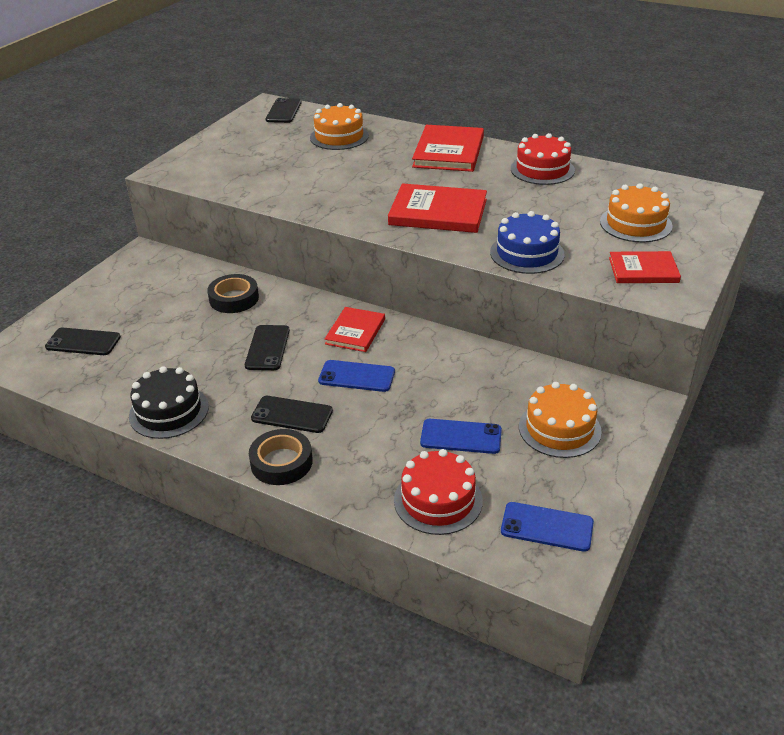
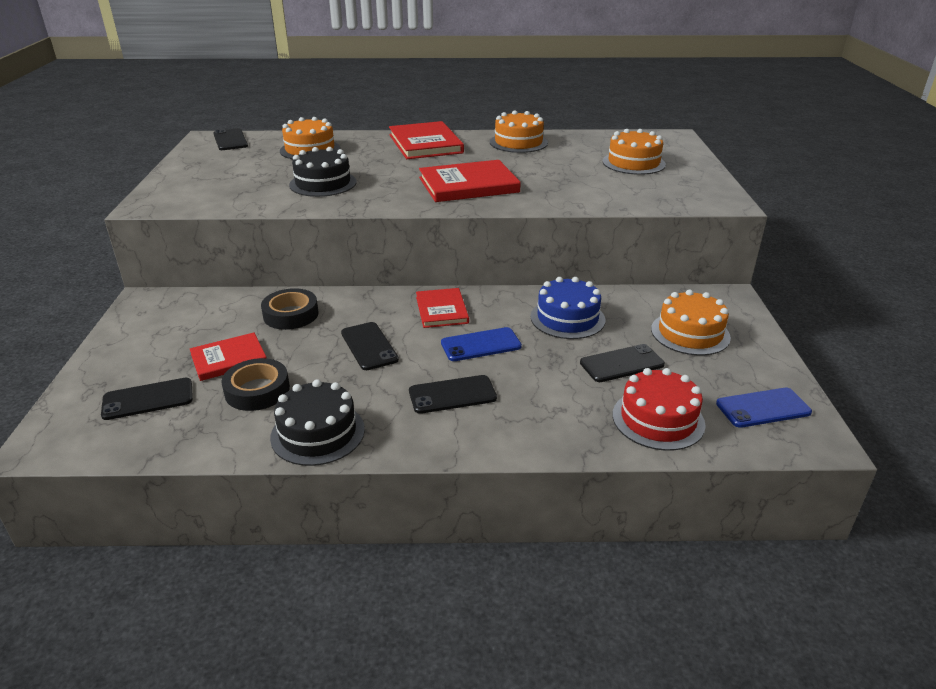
camera: 30 degrees left, 5 degrees down
black tape [249,429,313,485] -> black tape moved to [221,358,290,411]
blue phone [420,419,502,454] -> black phone [580,344,665,382]
blue cake [490,211,565,274] -> blue cake moved to [531,277,605,339]
red cake [511,133,575,185] -> orange cake [490,110,548,153]
red book [609,251,681,283] -> red book moved to [190,332,266,381]
none -> black cake [289,147,357,197]

